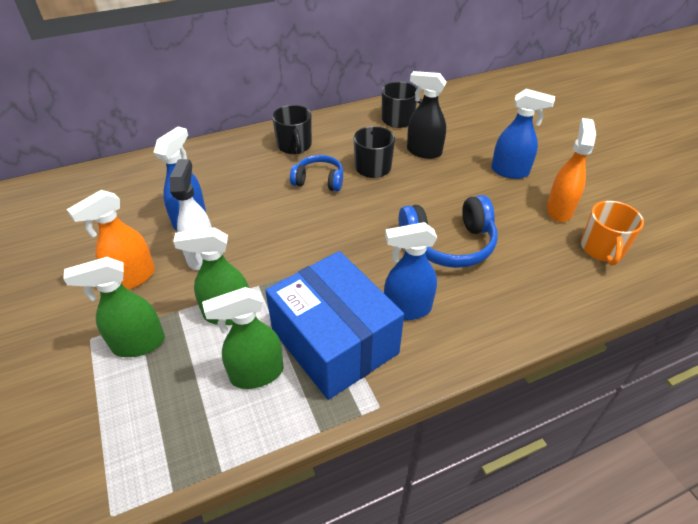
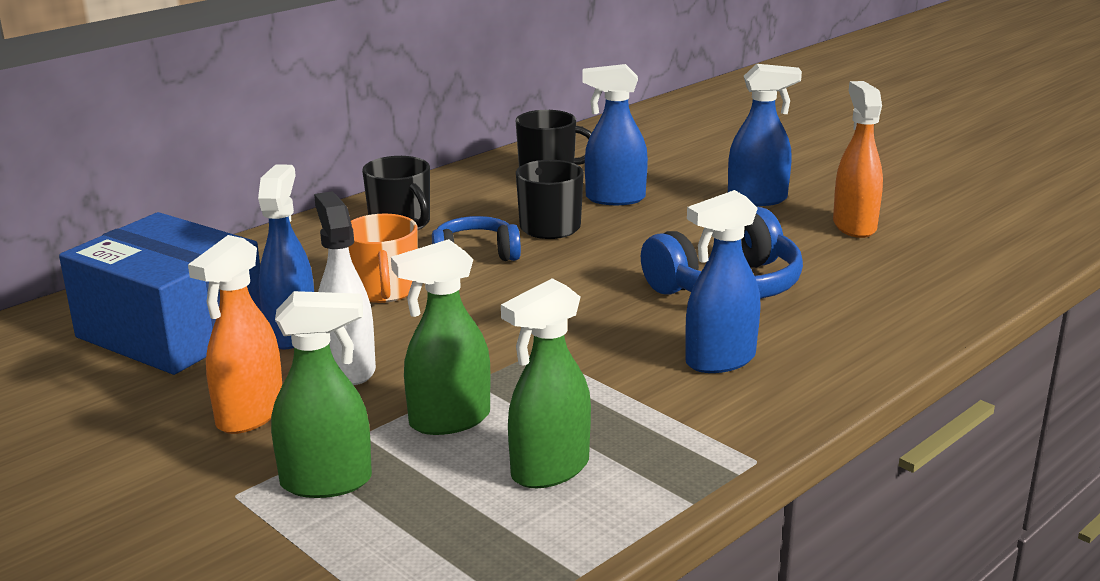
camera: 20 degrees left, 20 degrees down
green spray bottle [63,257,165,357] -> green spray bottle turned 150 degrees counterclockwise [271,291,372,498]
blue box [265,251,404,400] -> blue box moved to [59,212,262,375]
black spray bottle [407,71,447,159] -> blue spray bottle [582,64,648,205]
orange mug [581,201,644,266] -> orange mug moved to [348,213,418,303]

